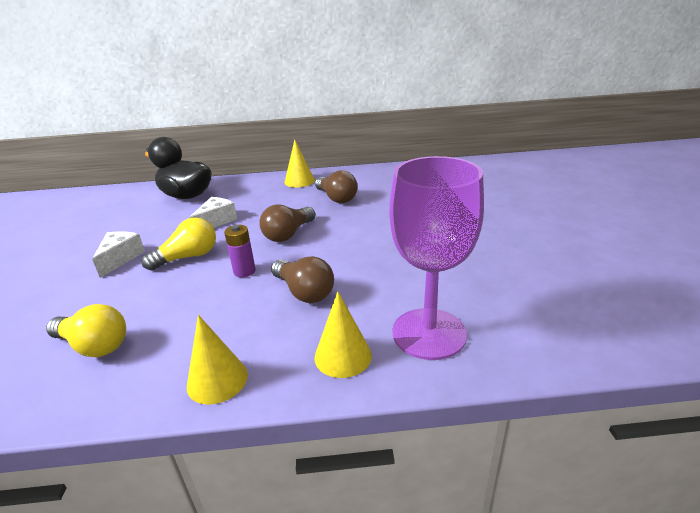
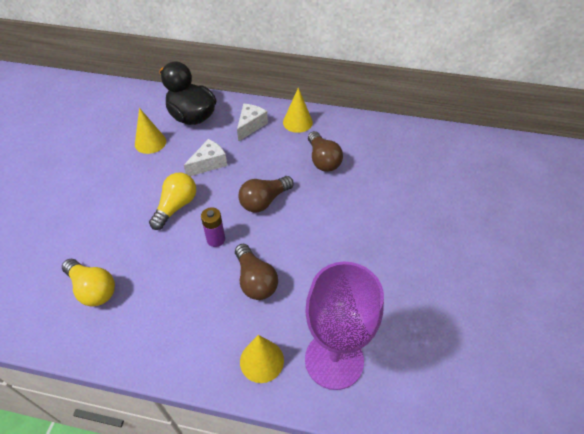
camera: 15 degrees right, 20 degrees up
white cheese [92,231,145,278] -> white cheese moved to [237,104,268,142]
yellow light bulb [142,217,216,271] -> yellow light bulb turned 45 degrees counterclockwise [149,173,196,230]
yellow cone [187,315,248,405] -> yellow cone moved to [135,108,166,154]

